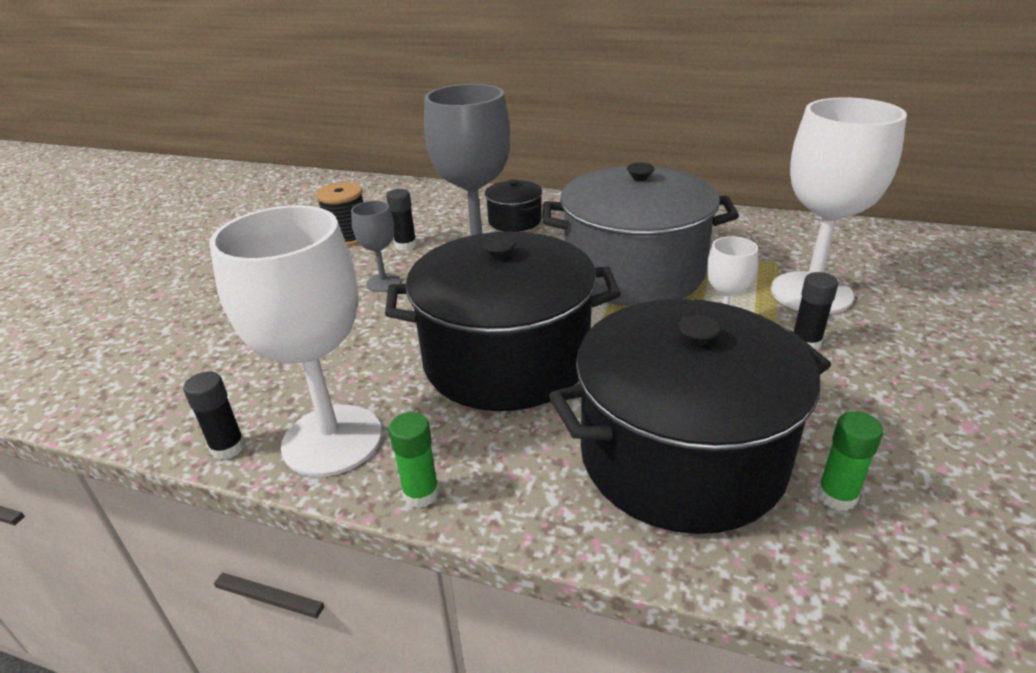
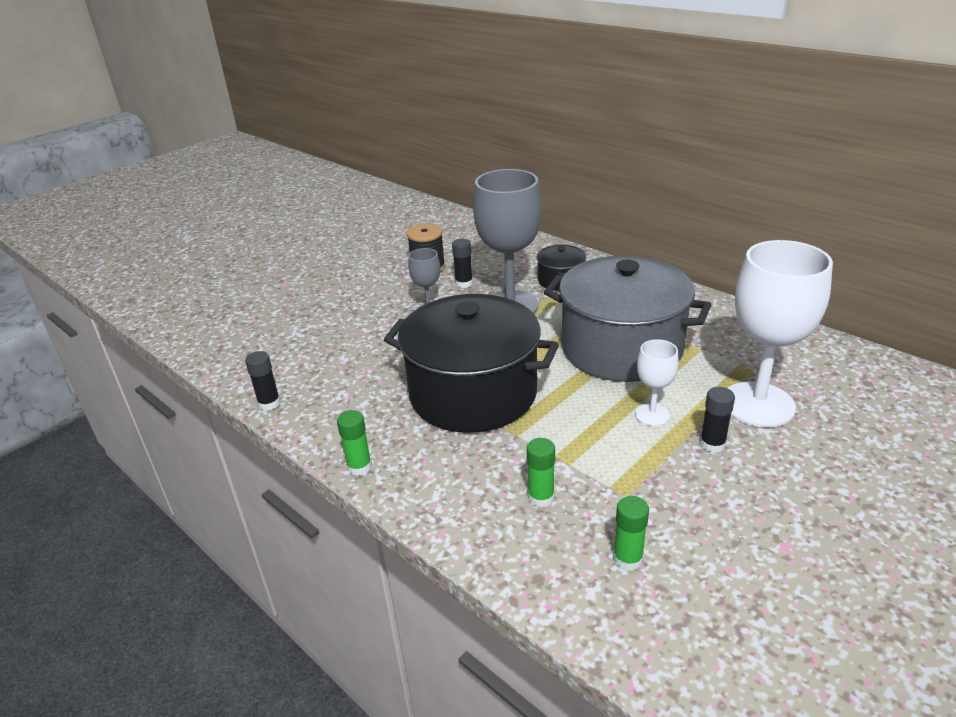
camera: 25 degrees right, 0 degrees up
white goblet [209,205,382,477] -> none
black pot [549,299,831,534] -> green glue stick [527,438,555,507]

